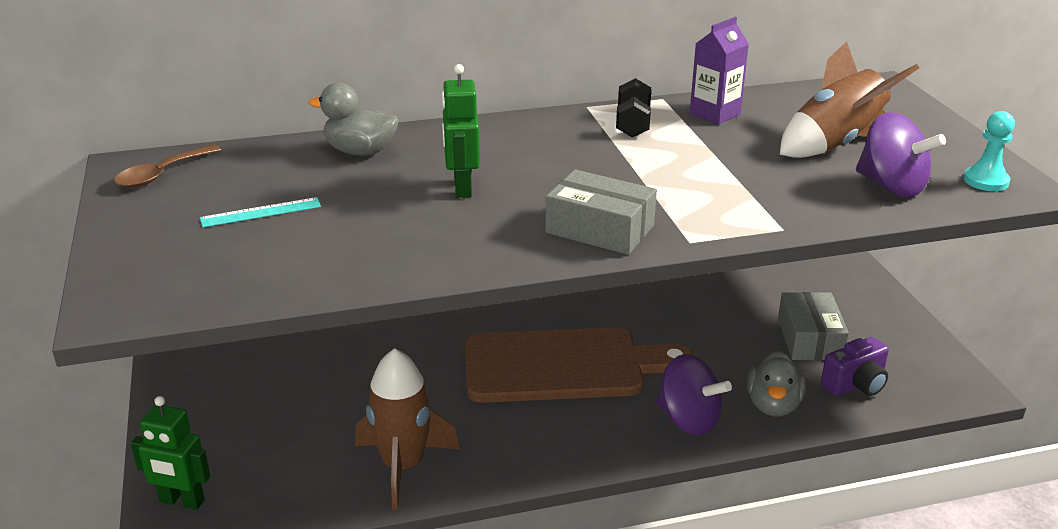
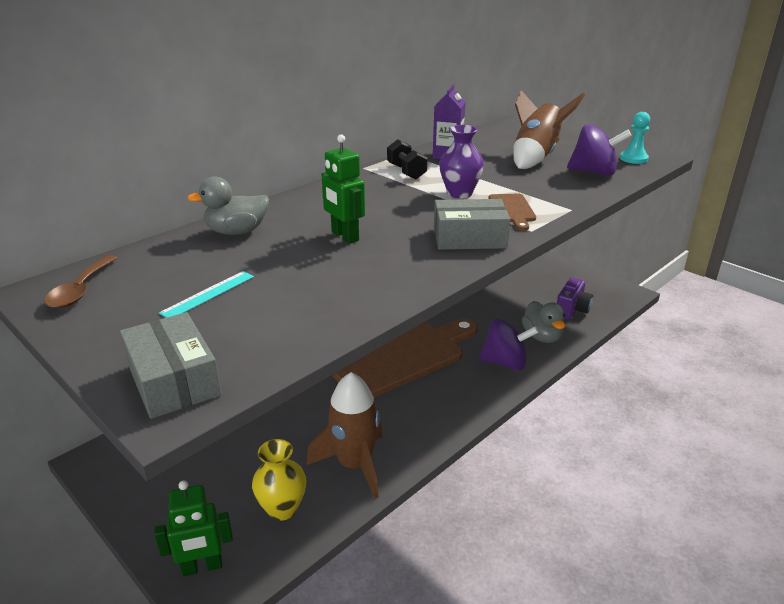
camera: 30 degrees left, 0 degrees up
grey box [778,292,849,360] -> grey box moved to [120,312,221,419]
none -> yellow vase [252,439,306,521]
none -> purple vase [439,125,484,198]
none -> brown cutting board [488,194,536,231]

